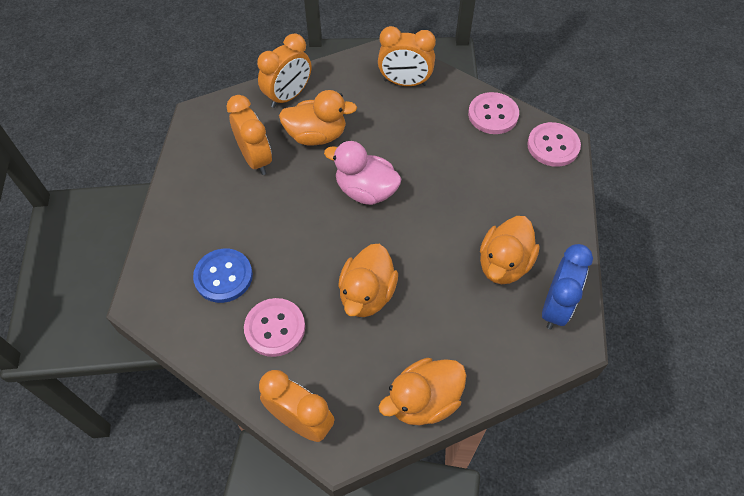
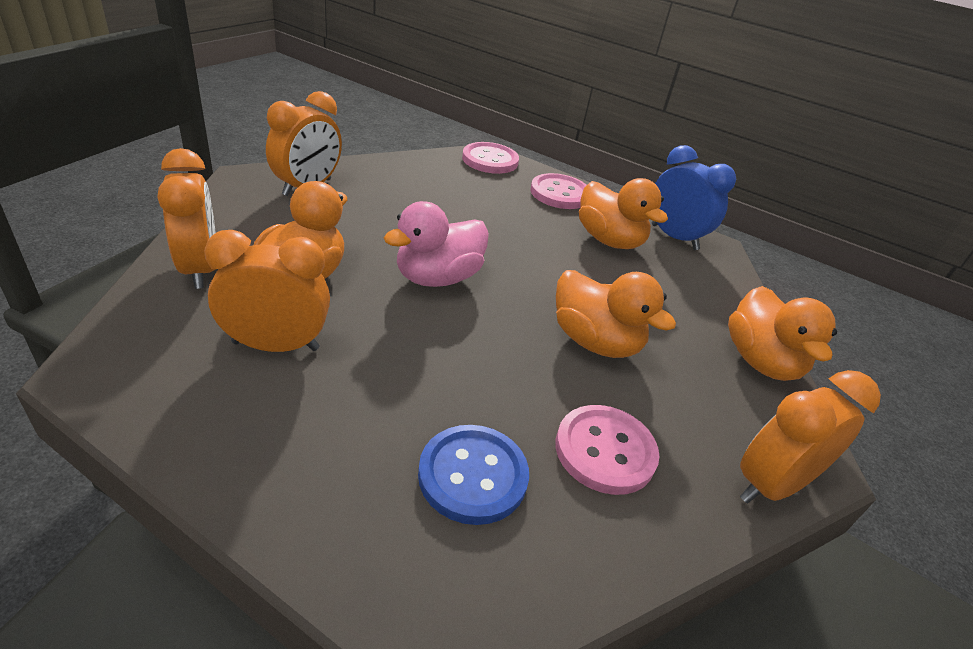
camera: 70 degrees left, 20 degrees down
pink button [468,92,519,134] -> pink button moved to [530,173,587,209]

